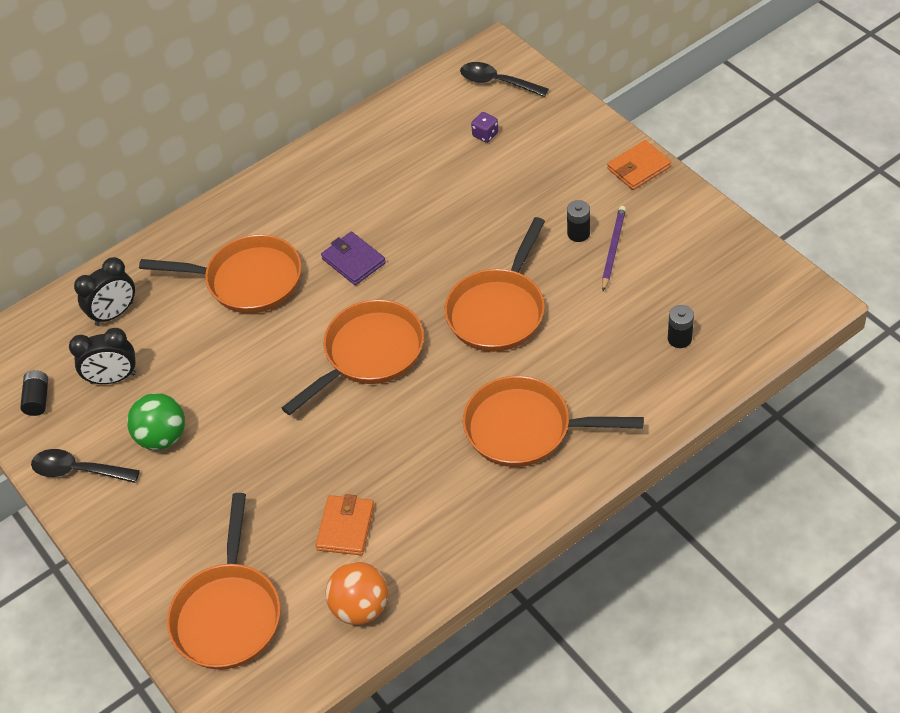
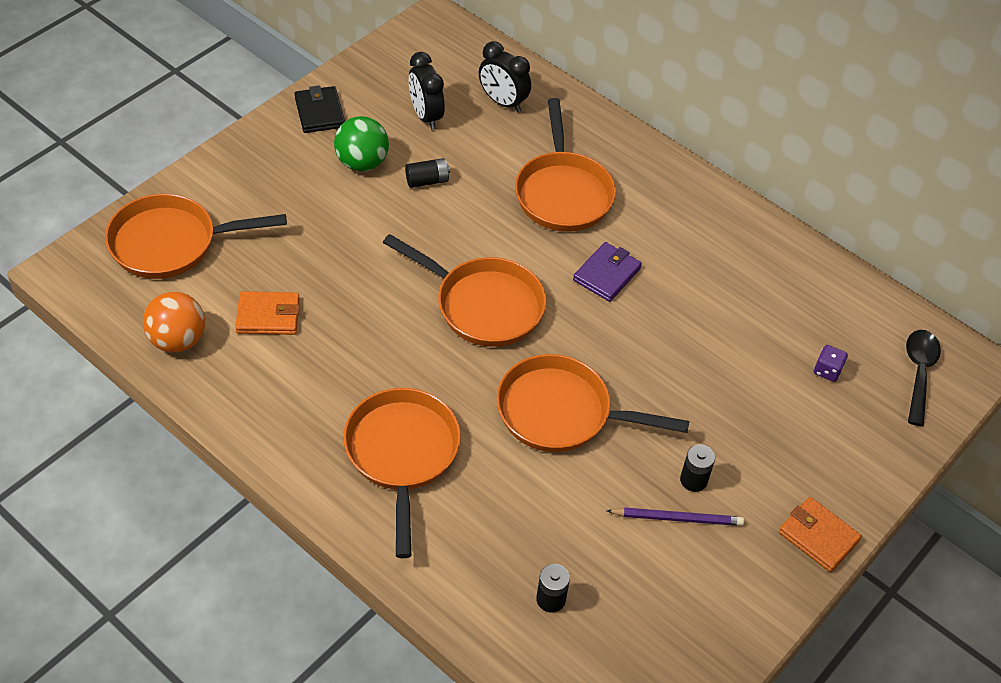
camera: 70 degrees right, 0 degrees up
black battery [20,370,48,416] -> black battery moved to [405,158,450,188]
black spoon [31,449,140,483] -> black wallet [294,86,345,133]

